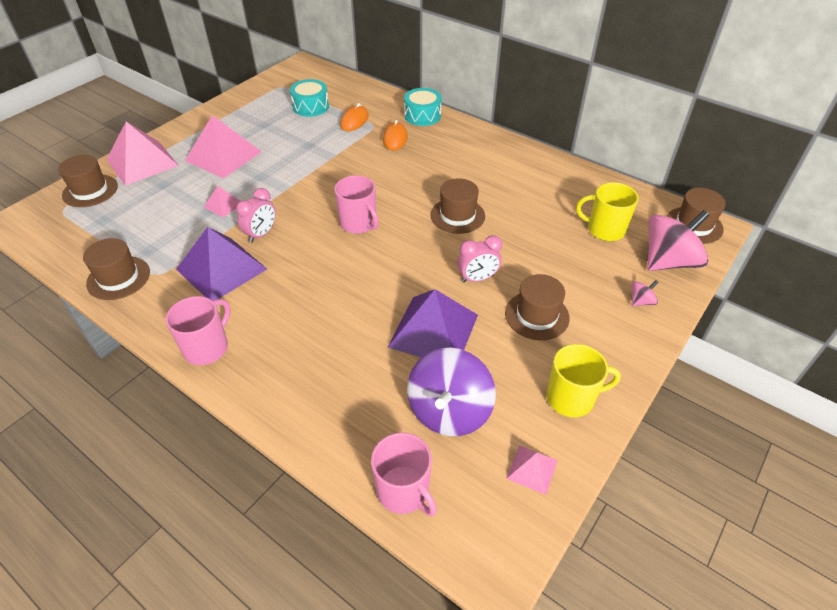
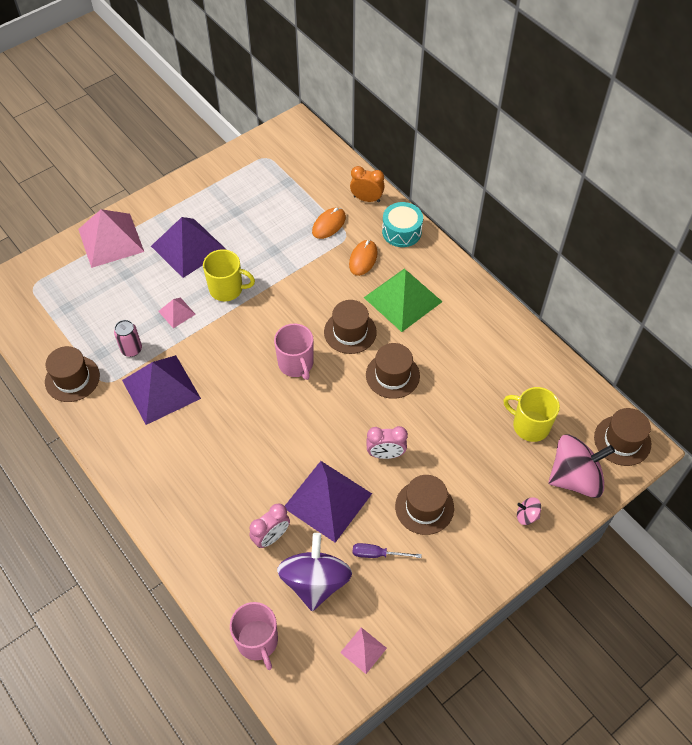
camera: 15 degrees right, 10 degrees up
brown hat [58,155,118,207] -> brown hat moved to [324,300,377,354]
pink mug [166,296,231,365] -> none
pink pyramid [185,115,262,179] -> purple pyramid [151,217,227,278]
pink clock [236,188,276,243] -> pink clock moved to [249,503,290,548]
turquoise drum [290,79,329,117] -> none
purple spinning top [407,348,496,436] -> purple spinning top turned 150 degrees clockwise [277,533,352,611]
yellow mug [547,344,621,417] -> yellow mug moved to [203,249,255,301]
pink spinning top [632,280,658,306] -> pink spinning top turned 150 degrees counterclockwise [517,497,541,525]
none -> pink can [114,320,142,357]
none -> orange clock [350,166,385,202]
none -> purple screwdriver [352,543,422,558]
none -> green pyramid [364,269,443,332]

